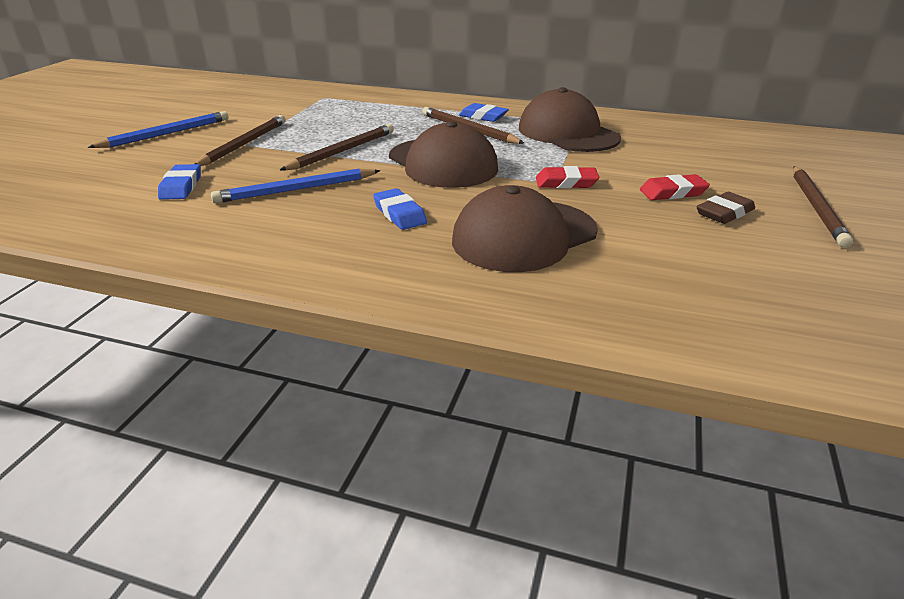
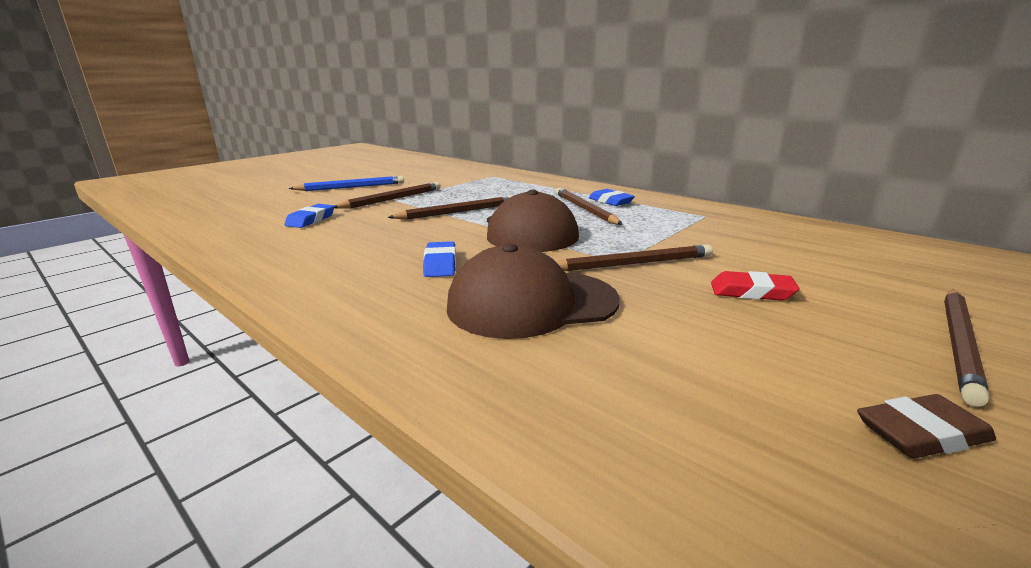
camera: 25 degrees right, 10 degrees down
blue pencil [211,168,380,203] -> none
brown cap [519,87,621,152] -> none
red eraser [536,166,599,189] -> brown pencil [557,245,713,271]
brown eraser [696,192,755,224] -> brown eraser moved to [857,394,996,458]

